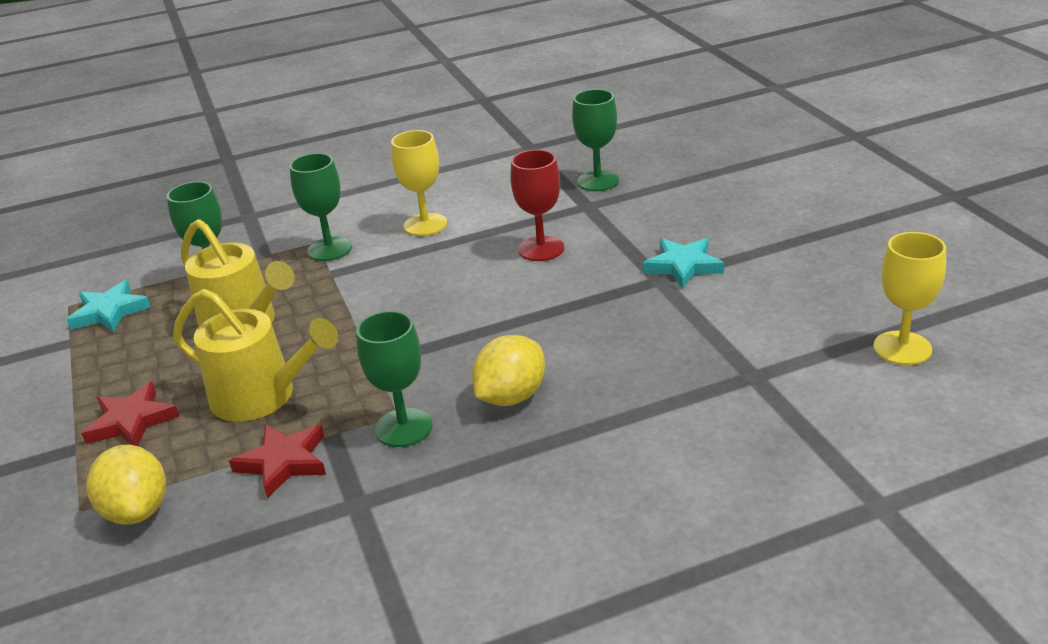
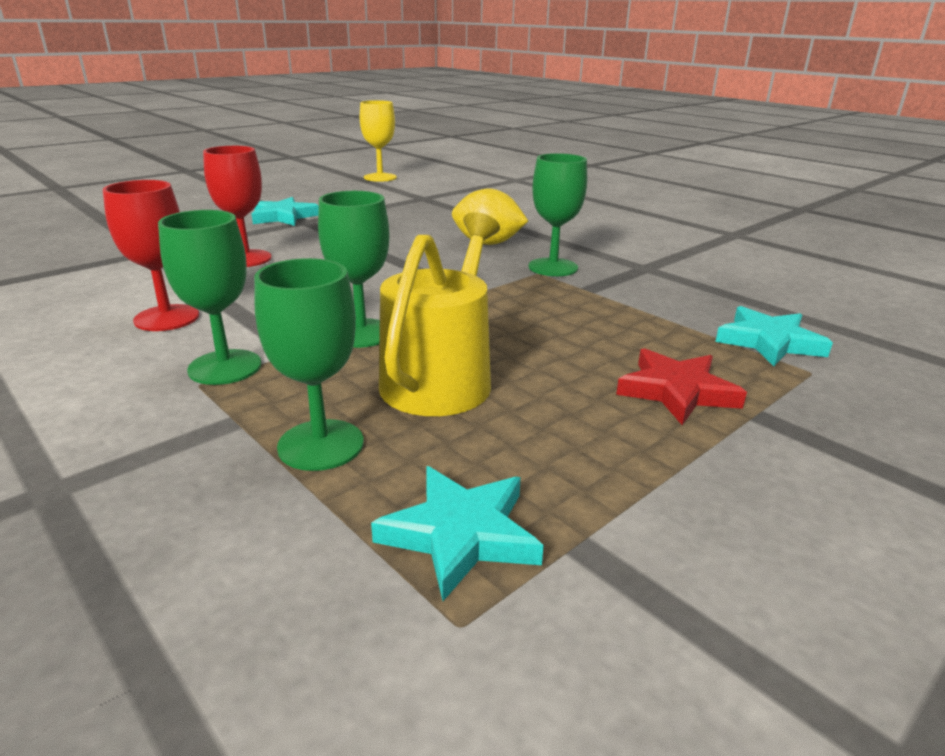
camera: 115 degrees left, 5 degrees down
yellow lemon [86,445,166,525] -> turquoise star [715,306,833,366]
yellow watering can [173,289,338,422] -> none
red star [229,424,326,498] -> none
yellow goblet [391,130,447,236] -> red goblet [103,180,199,331]
green goblet [572,89,619,191] -> green goblet moved to [318,191,390,348]

